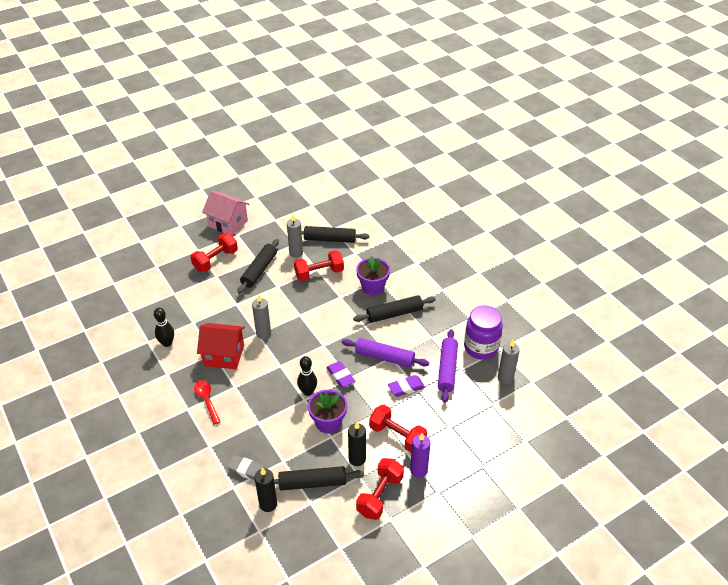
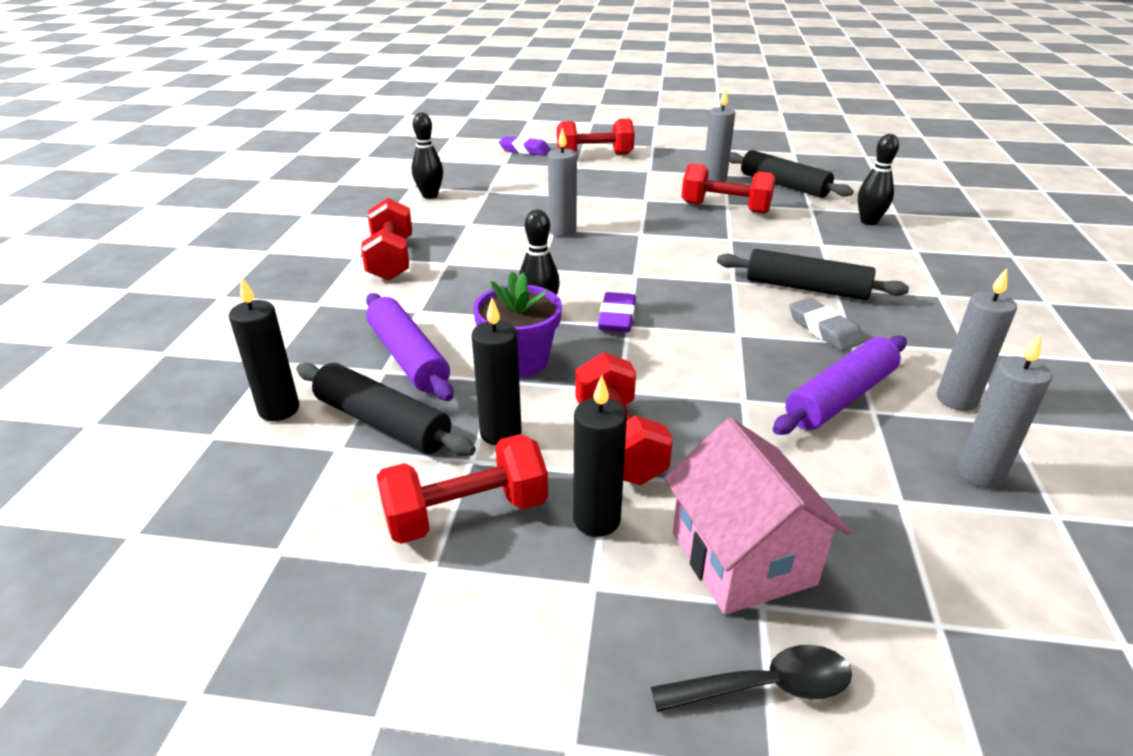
camera: 40 degrees right, 10 degrees down
red spoon [194,380,221,424] -> red dumbbell [361,198,412,281]
red house [197,323,245,369] -> none
pink house [202,190,249,236] -> pink house moved to [664,418,851,615]
grey eraser [226,455,267,480] -> grey eraser moved to [789,298,863,351]
black rolling pin [237,239,279,294] -> none
purple rolling pin [342,338,429,367] -> purple rolling pin moved to [366,293,454,401]
purple flower pot [356,256,390,295] -> none
purple eraser [388,375,425,397] -> purple eraser moved to [499,136,550,156]
purple candle [410,433,430,478] -> black candle [573,375,627,537]
purple jar [464,306,503,359] -> grey candle [937,268,1017,411]
none -> black spoon [651,645,852,712]
none -> black bowling pin [857,134,899,225]

